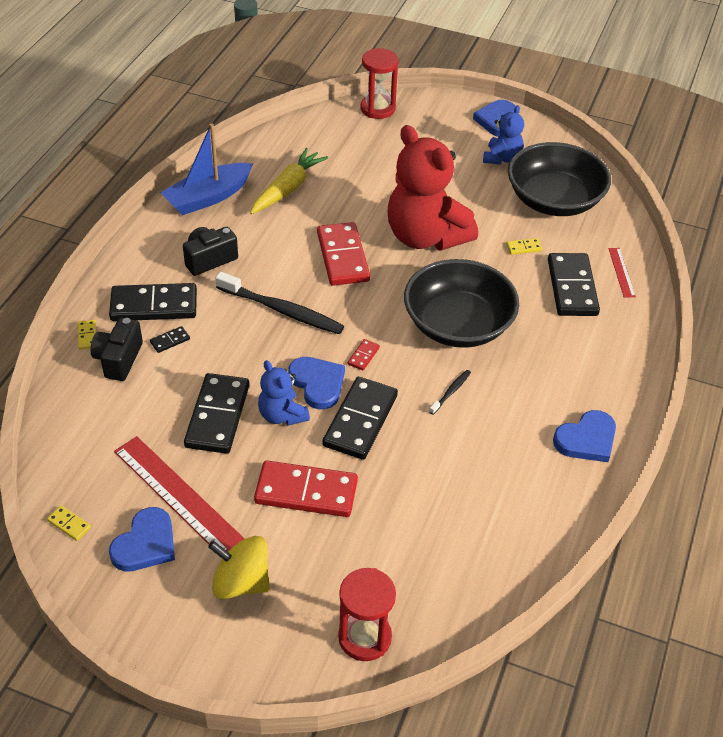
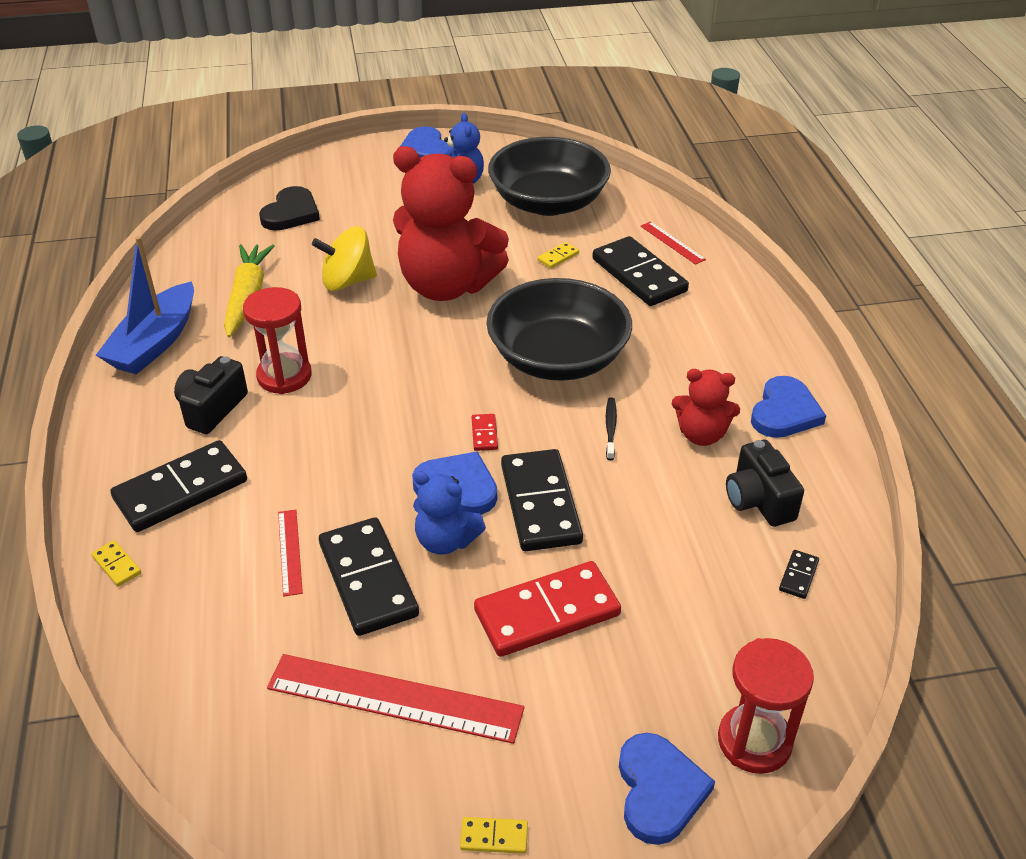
camera: 30 degrees left, 5 degrees down
yellow domino [47,505,91,541] -> yellow domino moved to [460,817,528,854]
black camera [90,318,143,381] -> black camera moved to [726,440,804,527]
blue heart [109,507,175,572] -> blue heart moved to [619,733,715,845]
black domino [150,326,190,353] -> black domino moved to [779,550,819,599]
yellow spinning top [208,536,270,599] -> yellow spinning top moved to [312,226,377,291]
black toothbrush [215,272,344,334] -> none
red domino [317,222,370,286] -> none
red hourglass [360,48,398,119] -> red hourglass moved to [243,287,312,394]
none -> black heart [259,186,320,231]
none -> red ruler [278,509,303,597]
none -> red teddy bear [672,369,740,446]

